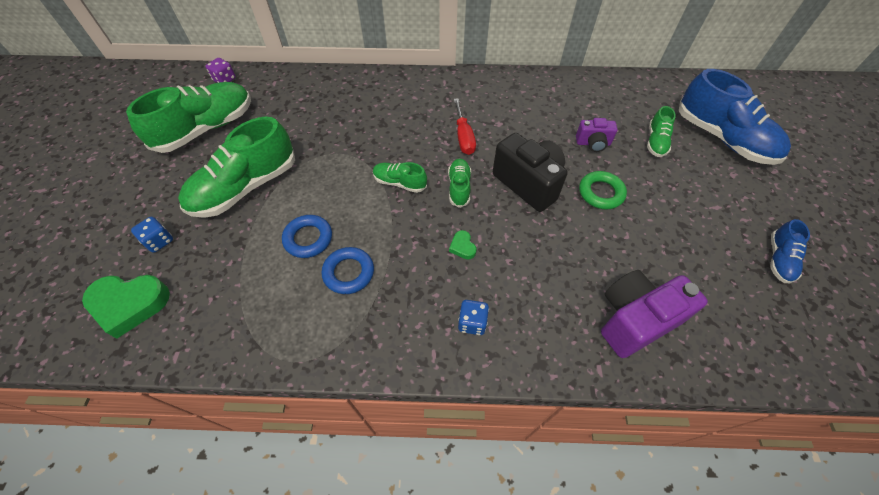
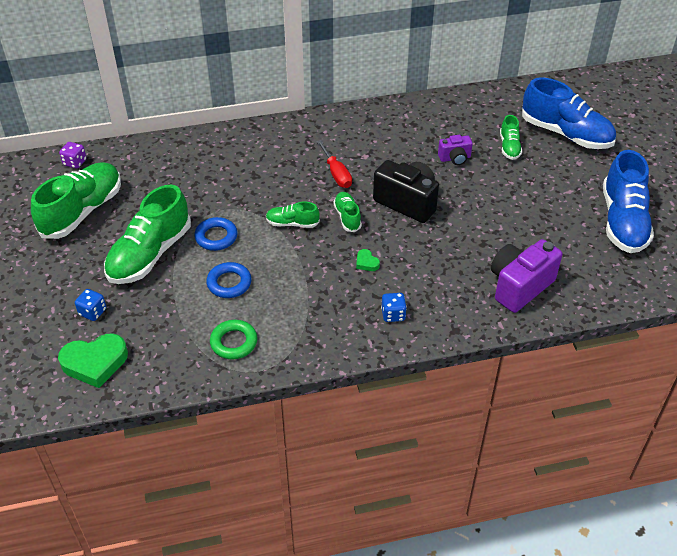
camera: 15 degrees left, 10 degrees down
blue ring [322,247,374,294] -> blue ring moved to [194,217,238,251]
green ring [579,171,627,210] -> green ring moved to [210,320,257,359]
blue shoe [770,219,810,283] -> blue shoe [603,150,654,253], size x2.04

